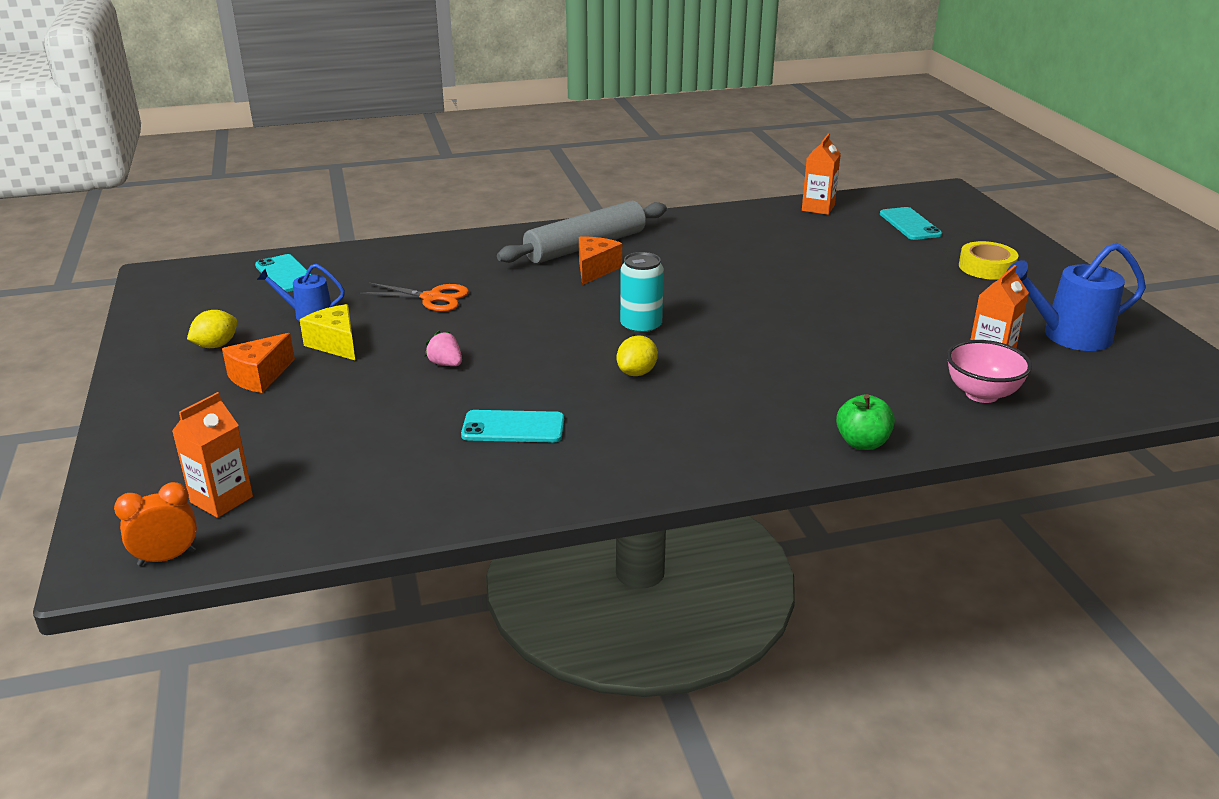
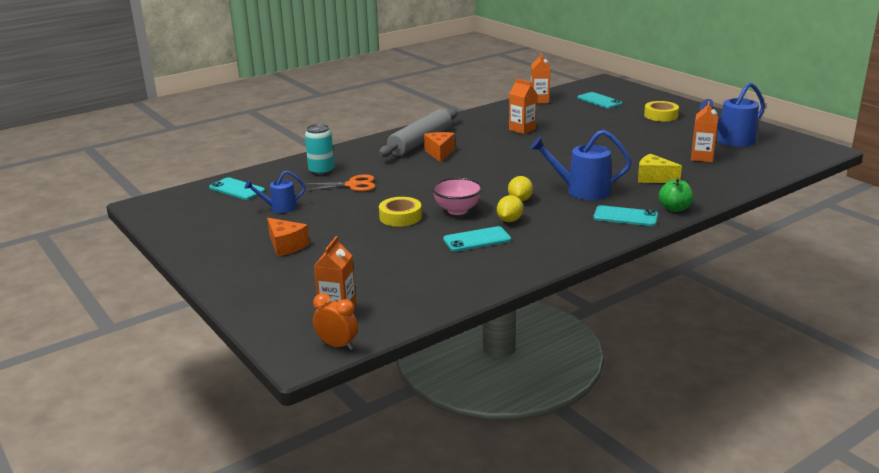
camera: 20 degrees left, 5 degrees down
orange clock [114,482,197,566] -> orange clock turned 75 degrees clockwise [313,293,358,350]
yellow lemon [187,310,237,348] -> yellow lemon moved to [497,195,523,222]
orange cheese [222,333,295,393] -> orange cheese turned 60 degrees counterclockwise [267,218,309,257]
yellow cheese [300,304,355,360] -> yellow cheese moved to [638,154,682,183]
pink strawberry [425,331,462,366] -> yellow tape [379,197,422,227]
turquoise can [620,252,664,335] -> turquoise can moved to [305,124,334,175]
pink bowl [947,340,1032,403] -> pink bowl moved to [432,177,483,215]
none -> orange carton [509,79,537,134]
none -> blue watering can [530,130,632,200]
none -> turquoise phone [594,205,658,226]

